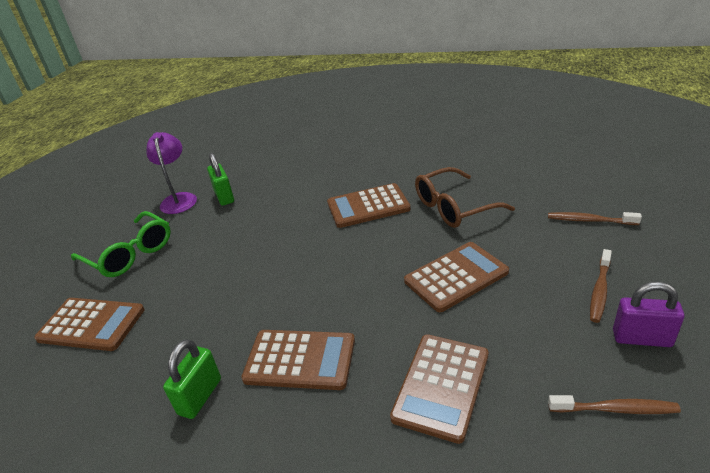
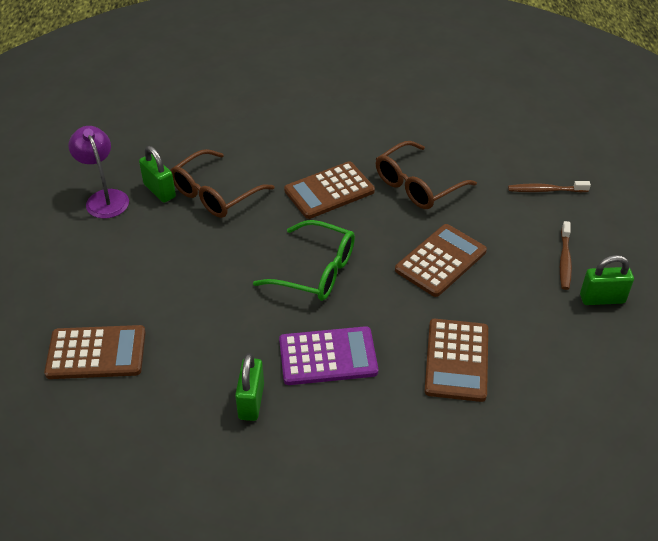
camera: 20 degrees left, 10 degrees up
green glasses [71,211,171,277] -> green glasses moved to [253,220,355,301]
brown calculator [241,330,355,390] -> purple calculator [279,326,378,385]
brown toothbrush [548,395,681,414] -> none
purple padlock [613,282,684,347] -> green padlock [580,255,634,305]
none -> brown glasses [170,149,274,218]

